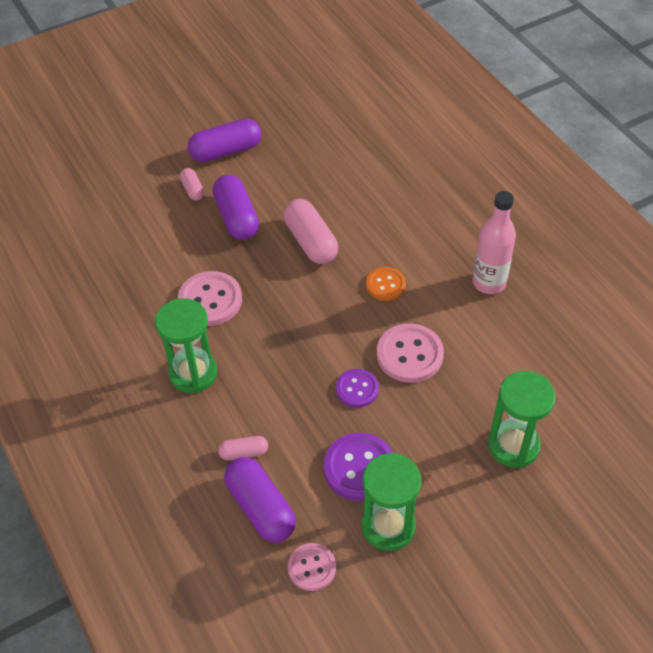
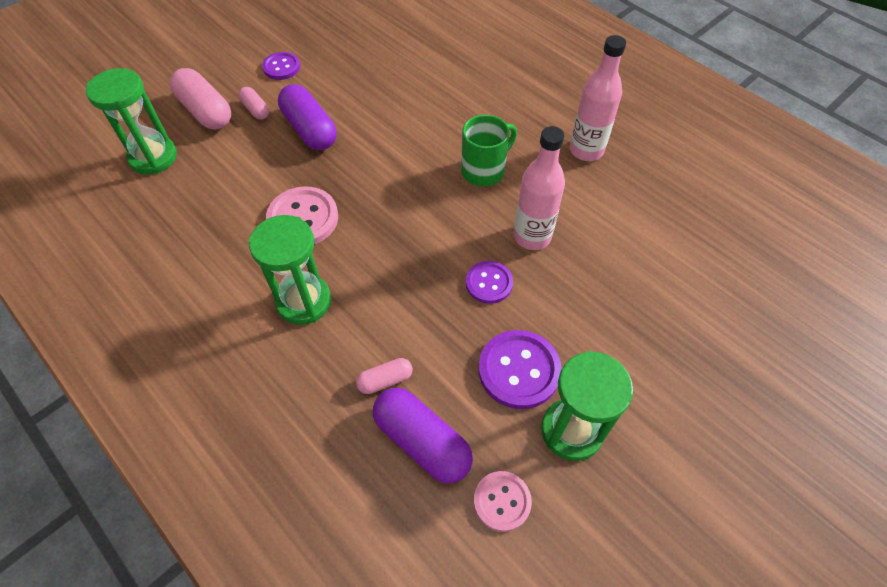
camera: 15 degrees left, 5 degrees up
purple capsule [188,118,261,162] -> purple button [262,52,300,80]
pink capsule [284,199,338,264] -> pink capsule moved to [170,68,231,130]
orange button [366,267,406,301] -> green mug [461,115,517,187]
pink button [377,324,444,383] -> pink bottle [514,126,565,250]
green hourglass [488,371,556,468] -> green hourglass moved to [86,68,177,174]

